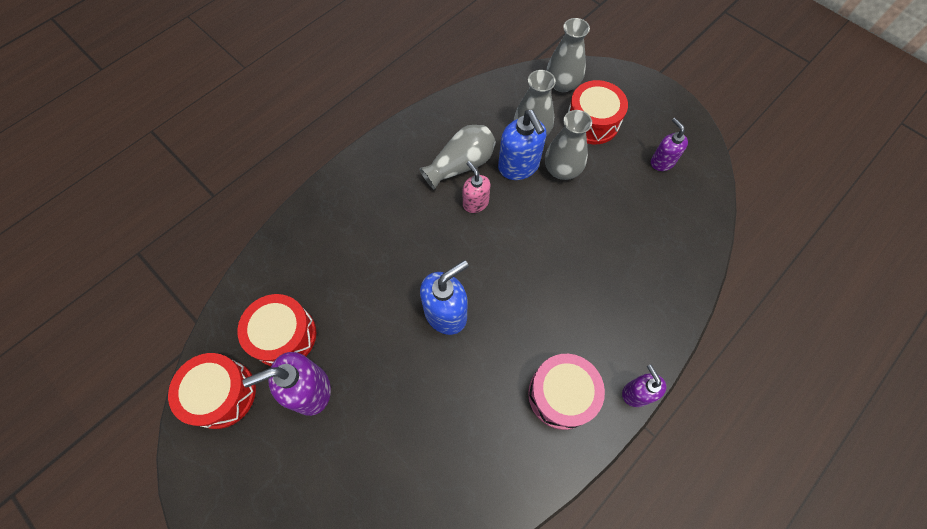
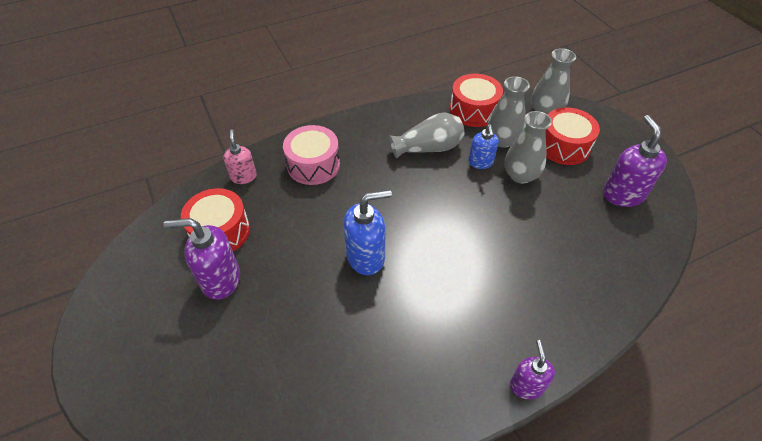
camera: 20 degrees right, 15 degrees down
red drum [168,353,256,429] -> red drum moved to [450,74,503,127]
pink soap dispenser [463,161,490,213] -> pink soap dispenser moved to [223,129,257,184]
blue soap dispenser [498,110,546,180] -> blue soap dispenser [468,124,499,169], size x0.63
pink drum [528,354,605,430] -> pink drum moved to [283,125,340,185]
purple soap dispenser [651,118,688,171] -> purple soap dispenser [603,115,667,207], size x1.60

